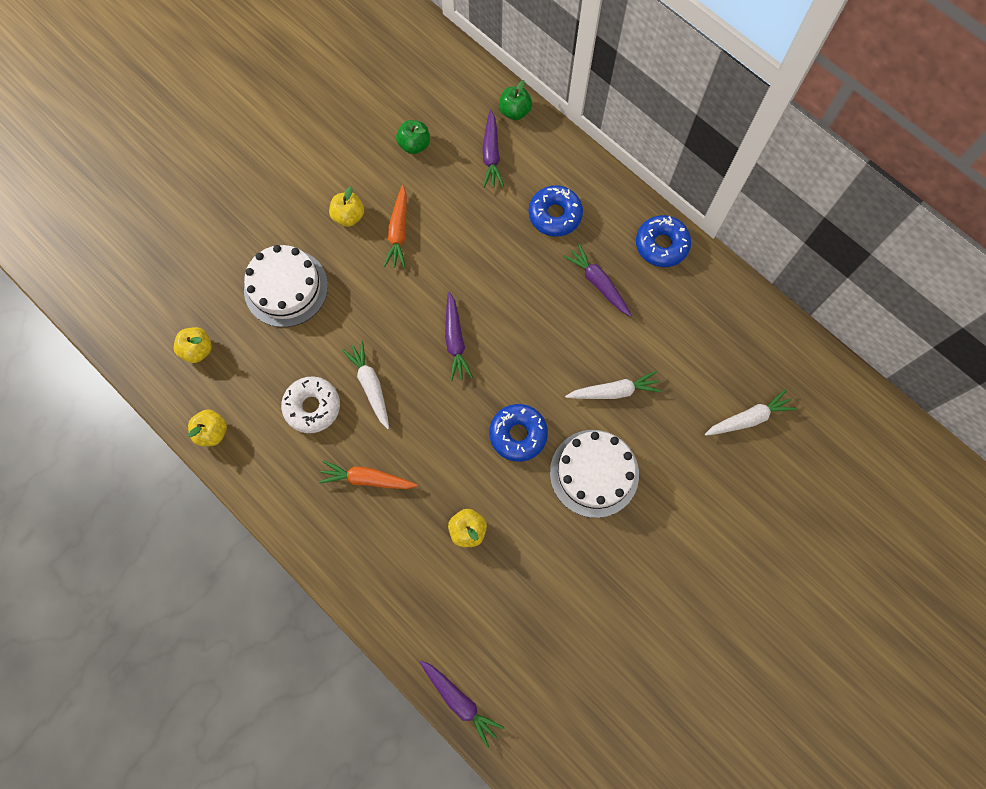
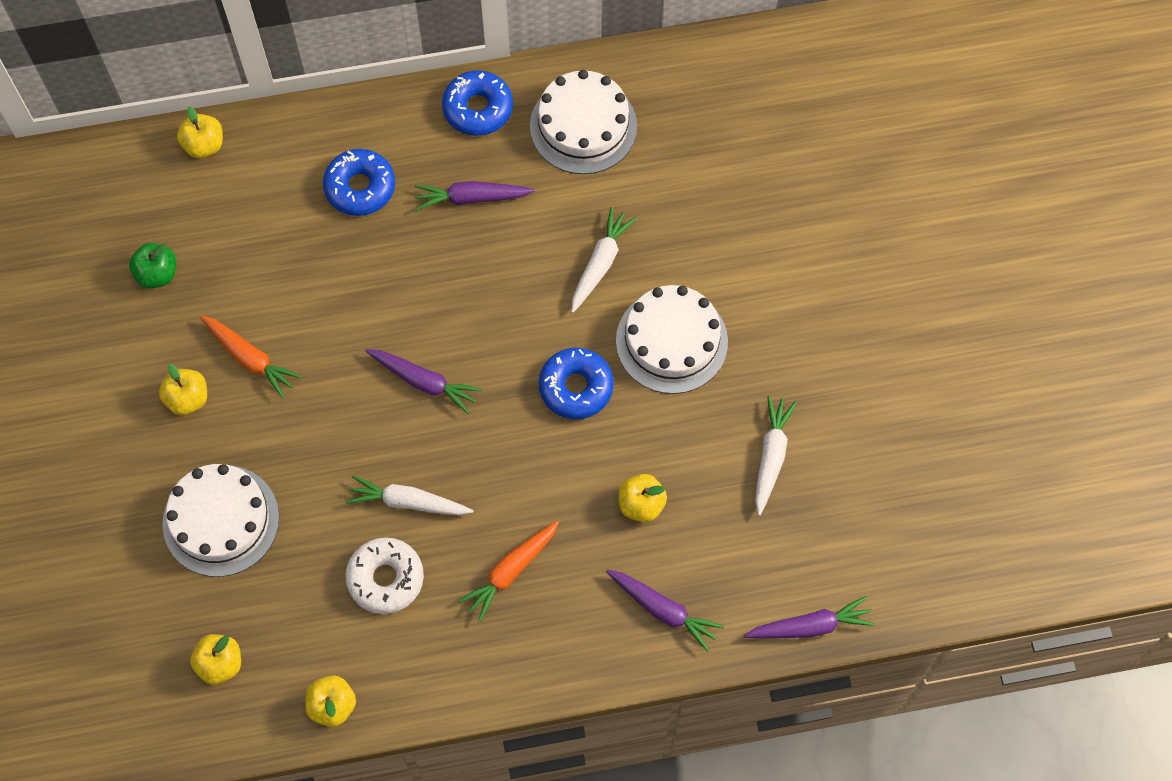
camera: 55 degrees left, 5 degrees down
purple carrot [482,109,504,188] -> purple carrot moved to [606,570,724,652]
green apple [499,80,532,120] -> yellow apple [177,106,223,158]
white carrot [705,389,797,436] -> white carrot moved to [755,396,797,516]
none -> white cake [530,70,637,174]

